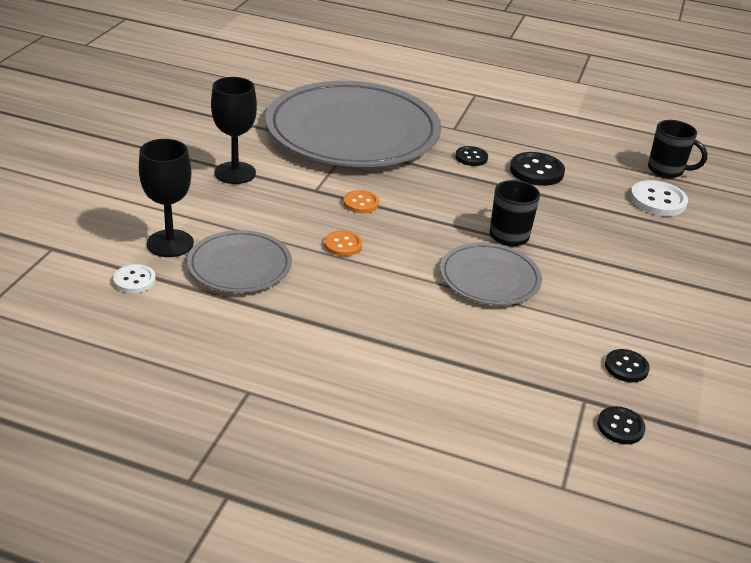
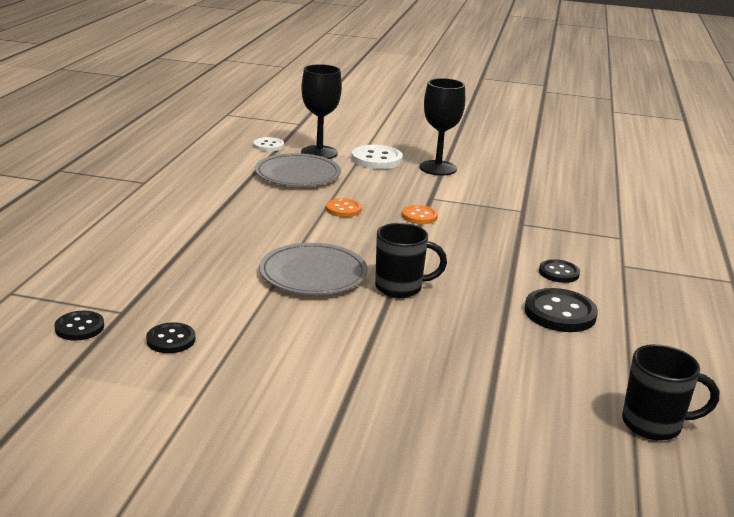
camera: 85 degrees right, 10 degrees down
grey plate [265,81,441,167] -> none
white button [630,180,688,216] -> white button moved to [352,145,403,169]
black mug [648,120,708,178] -> black mug turned 105 degrees counterclockwise [622,344,719,441]

